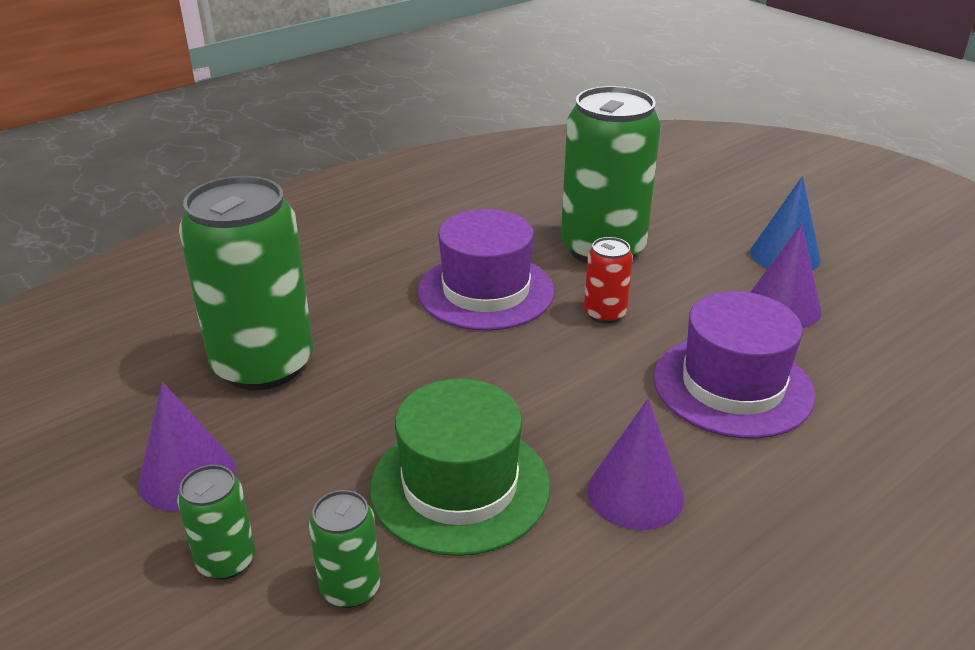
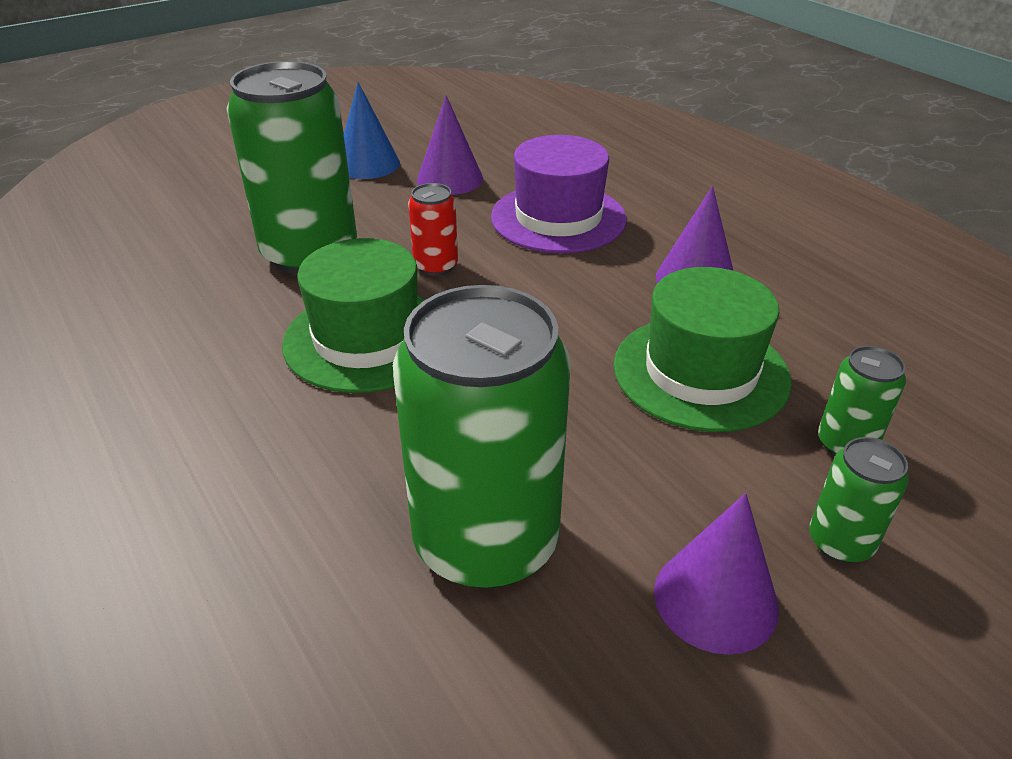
camera: 85 degrees left, 5 degrees up
purple hat [418,209,554,331] -> green hat [282,238,425,393]

